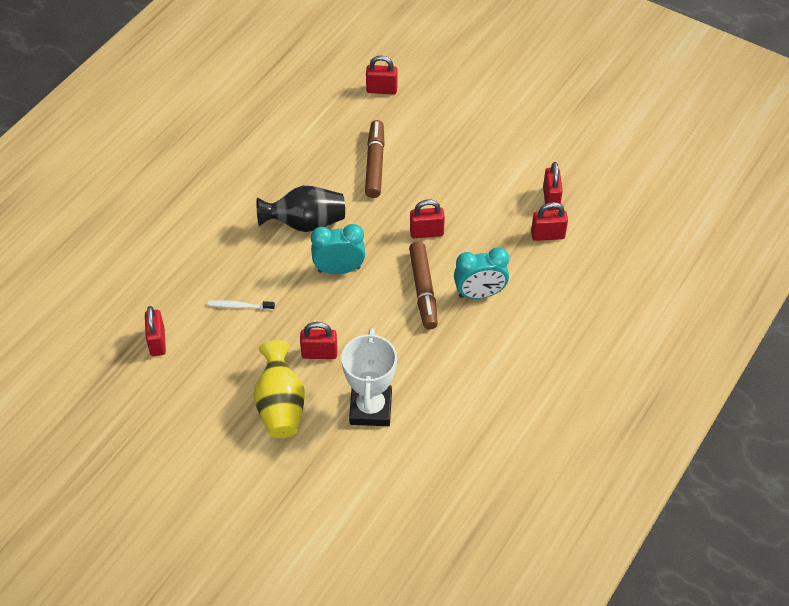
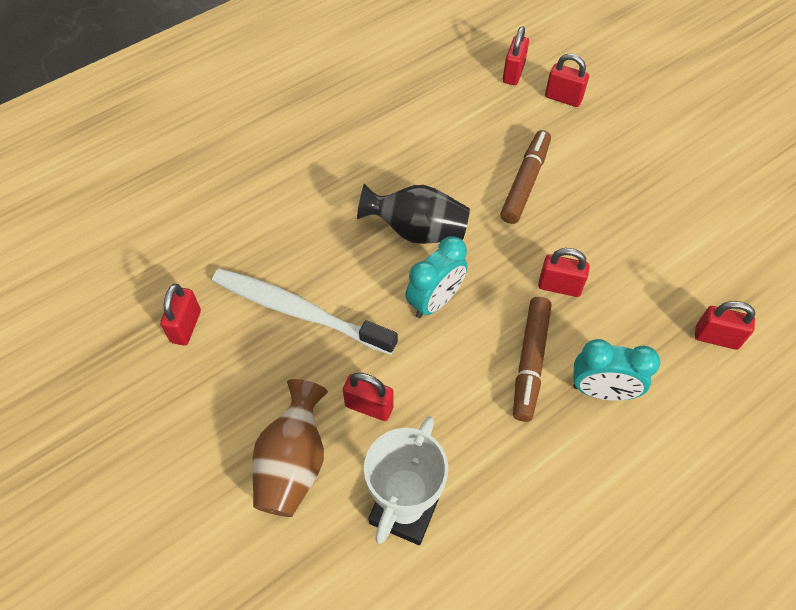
camera: 20 degrees right, 5 degrees up
white toothbrush [207,300,275,310] -> white toothbrush [212,269,398,355], size x2.37
yellow vase [253,340,305,438] -> brown vase [252,379,328,517]
turquoise clock [311,224,365,274] -> turquoise clock turned 120 degrees clockwise [406,236,467,318]
red padlock [543,162,563,211] -> red padlock moved to [503,26,529,85]

